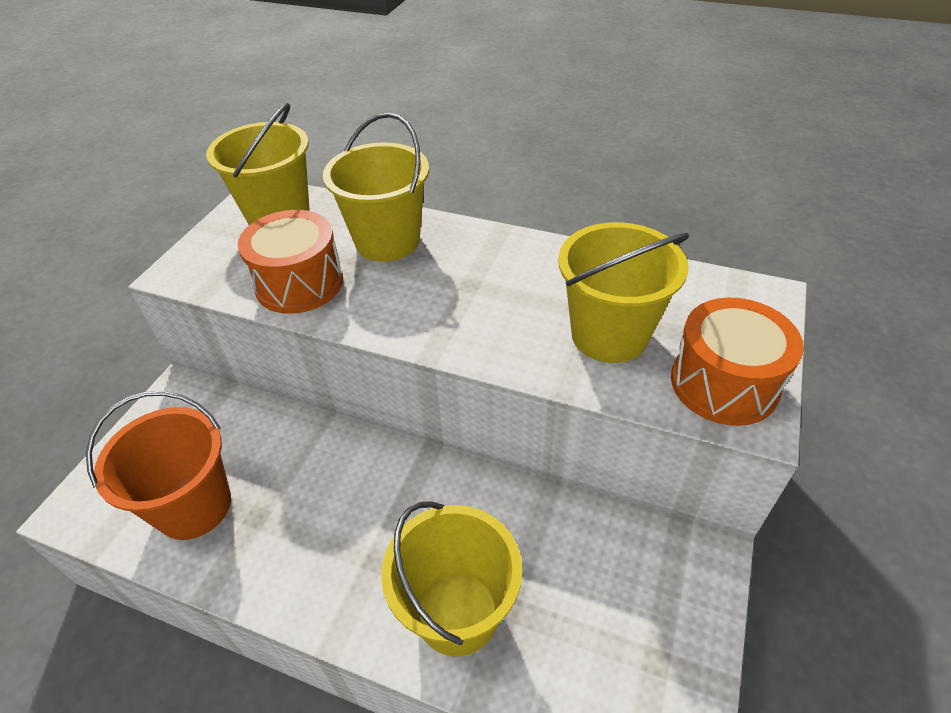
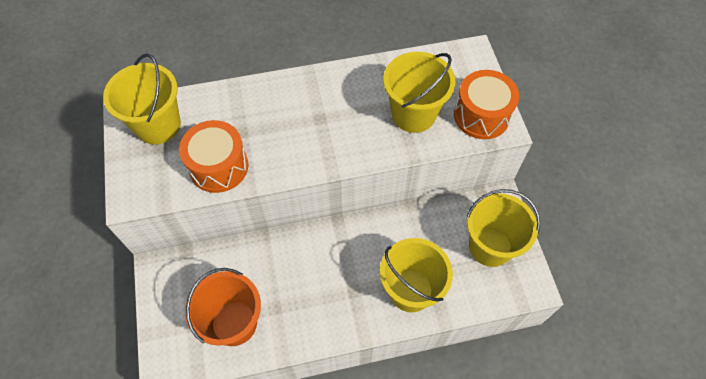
camera: 35 degrees left, 15 degrees up
yellow bucket [323,112,429,262] -> yellow bucket moved to [466,189,540,267]

